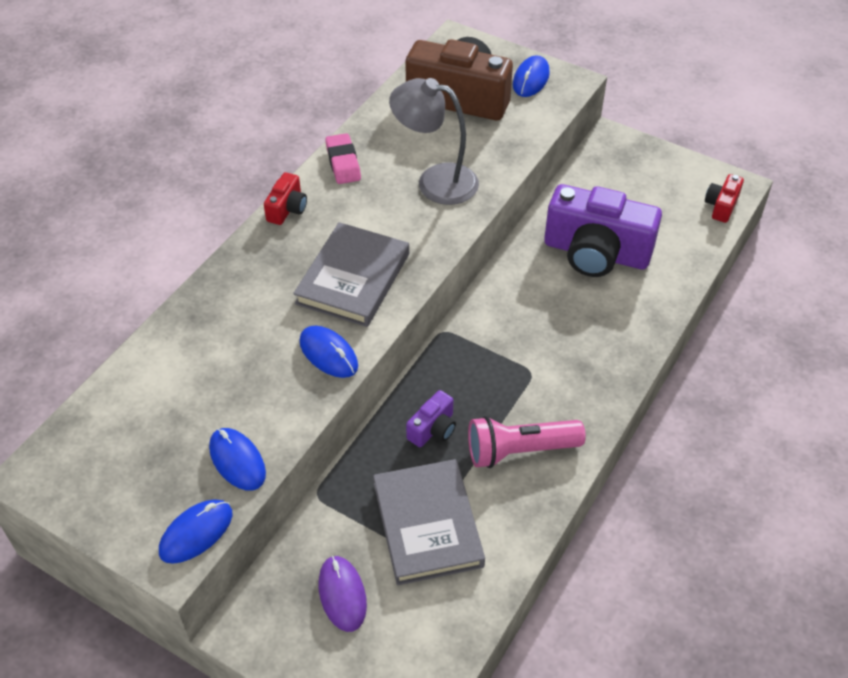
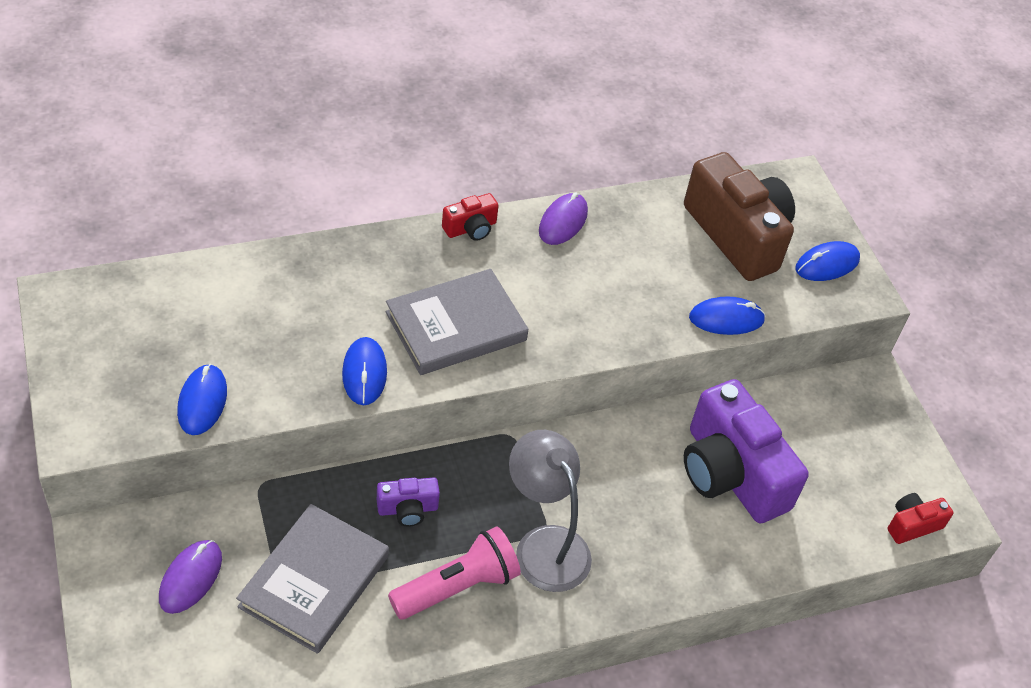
camera: 35 degrees right, 0 degrees up
blue mouse [159,500,233,564] -> blue mouse moved to [689,297,766,335]
pink eraser [325,133,361,184] -> purple mouse [539,192,588,245]
grey lamp [389,78,479,205] -> grey lamp moved to [509,430,592,592]
pink flashlight [468,416,586,468] -> pink flashlight turned 120 degrees clockwise [388,526,521,620]

